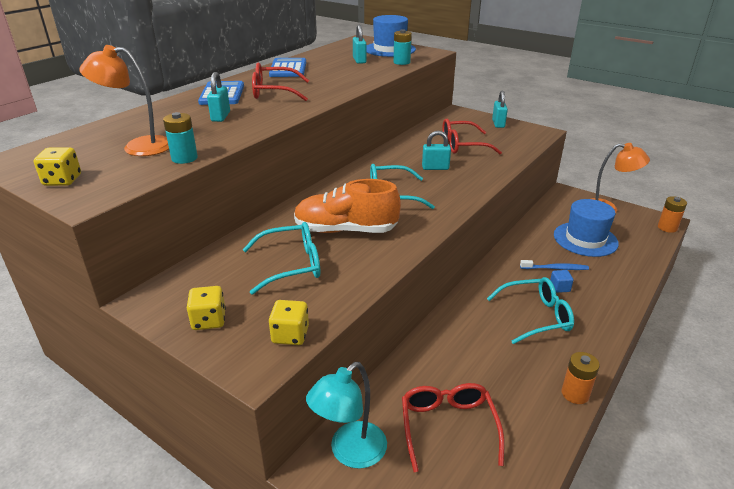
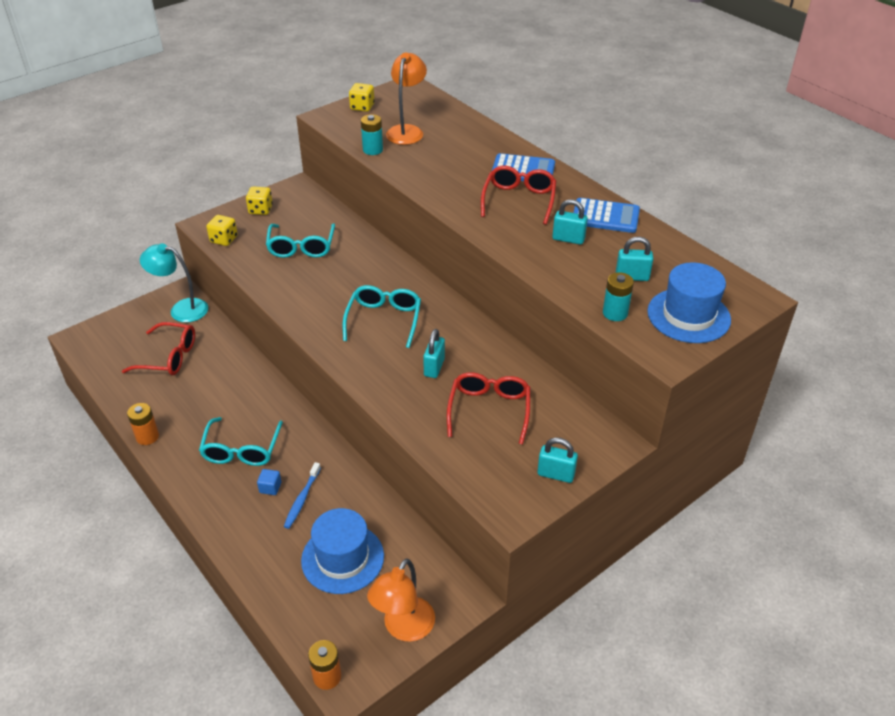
camera: 105 degrees right, 10 degrees up
turquoise padlock [207,72,230,122] -> turquoise padlock moved to [552,199,588,245]
orange shoe [294,179,401,233] -> none
turquoise lamp [306,362,387,469] -> turquoise lamp turned 45 degrees counterclockwise [140,243,208,323]

